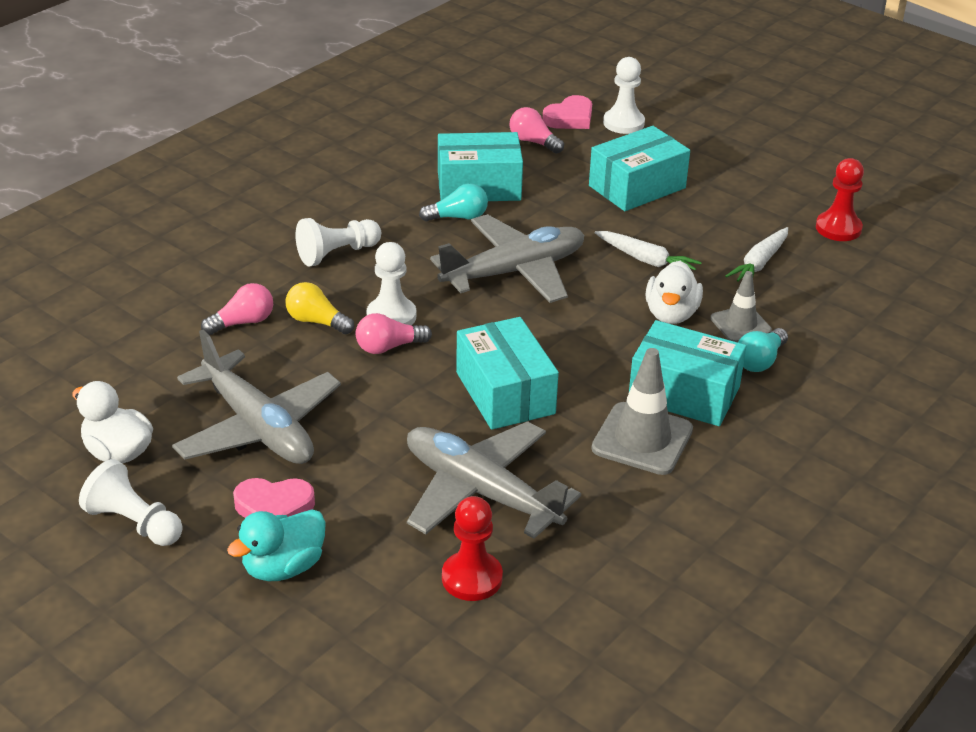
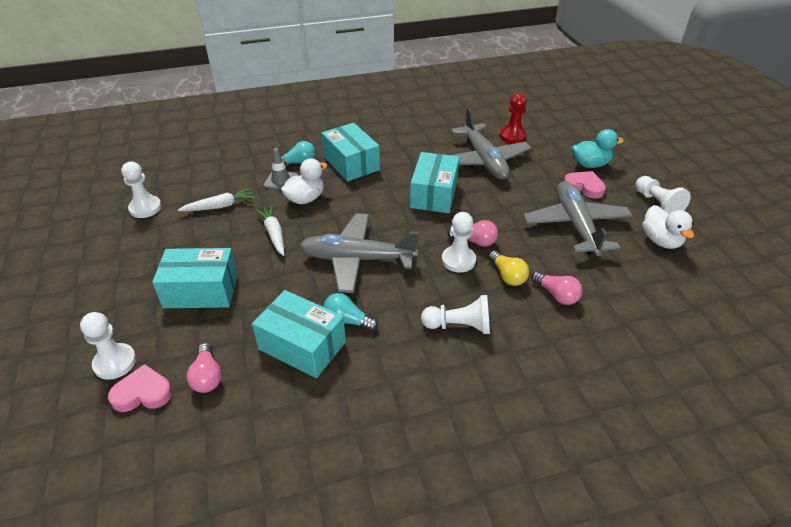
camera: 145 degrees left, 5 degrees up
pink light bulb [201,283,273,335] -> pink light bulb turned 135 degrees counterclockwise [531,271,583,305]
grey traffic cone [591,348,693,475] -> none
red pawn [816,158,864,241] -> white pawn [121,162,162,218]

